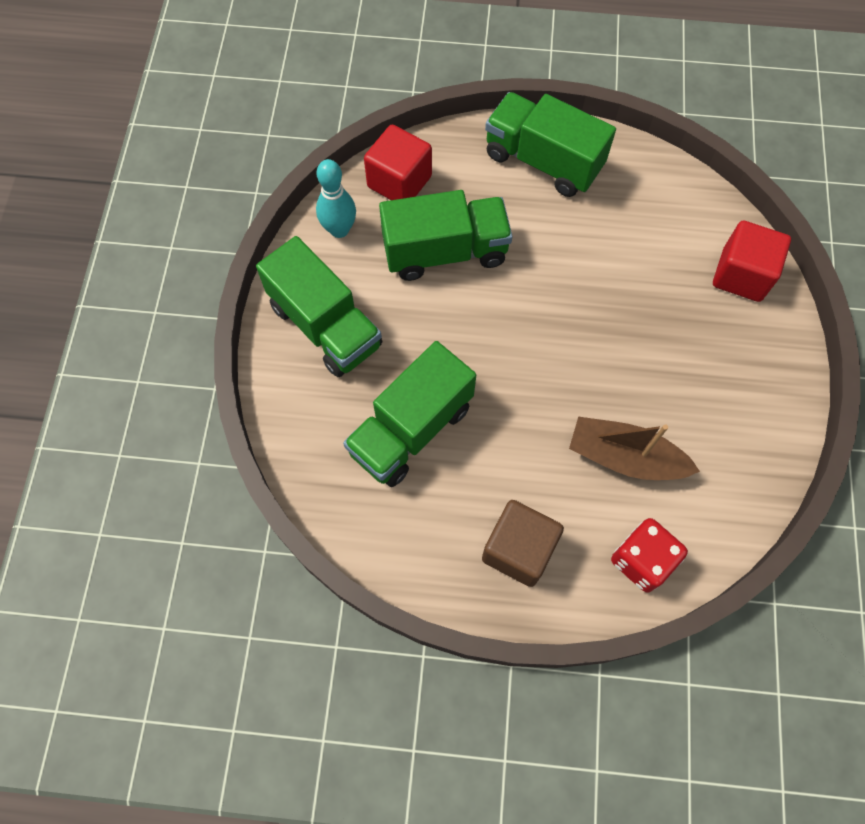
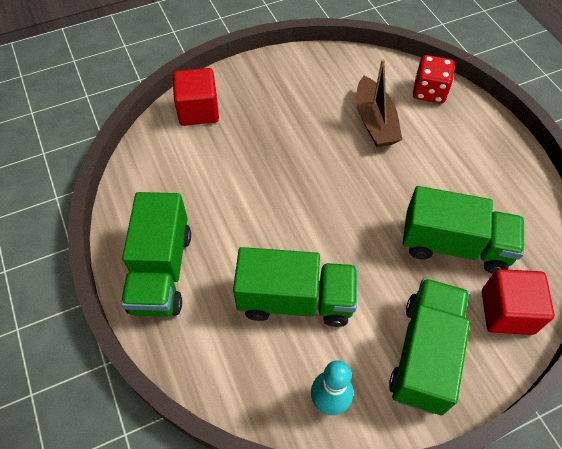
camera: 120 degrees left, 10 degrees down
red cube [364,124,432,200] -> red cube moved to [482,269,554,335]
green truck [379,190,513,281] -> green truck turned 135 degrees clockwise [233,247,358,327]
brown cube [482,500,564,587] -> none

